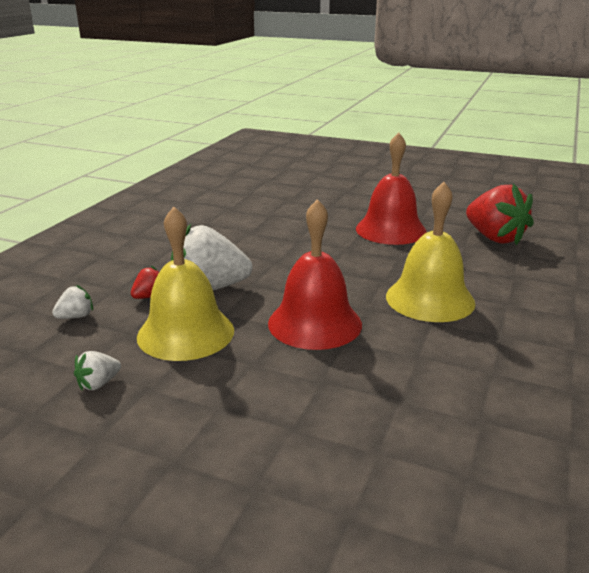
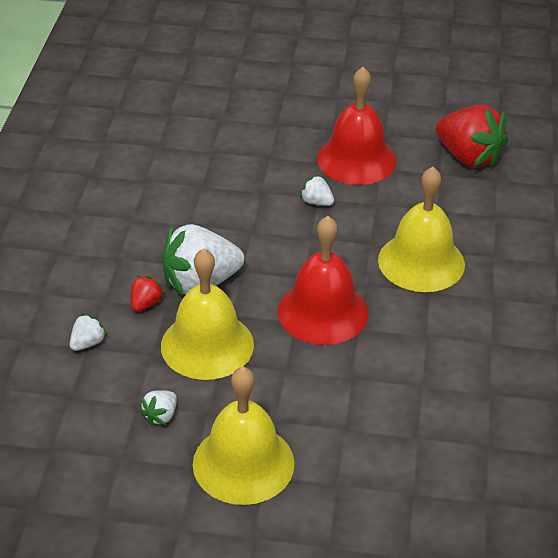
camera: 15 degrees left, 15 degrees up
none -> yellow bell [193,367,295,505]
none -> white strawberry [300,175,334,206]

